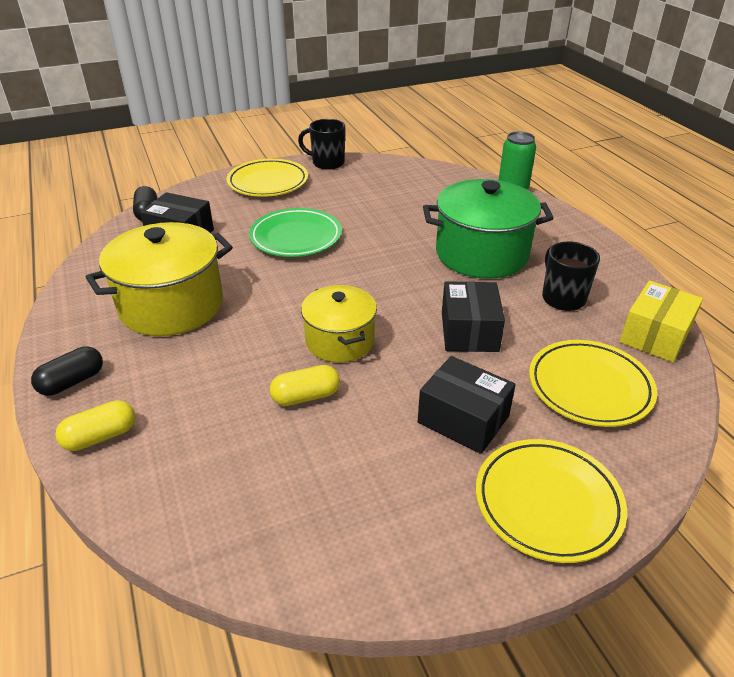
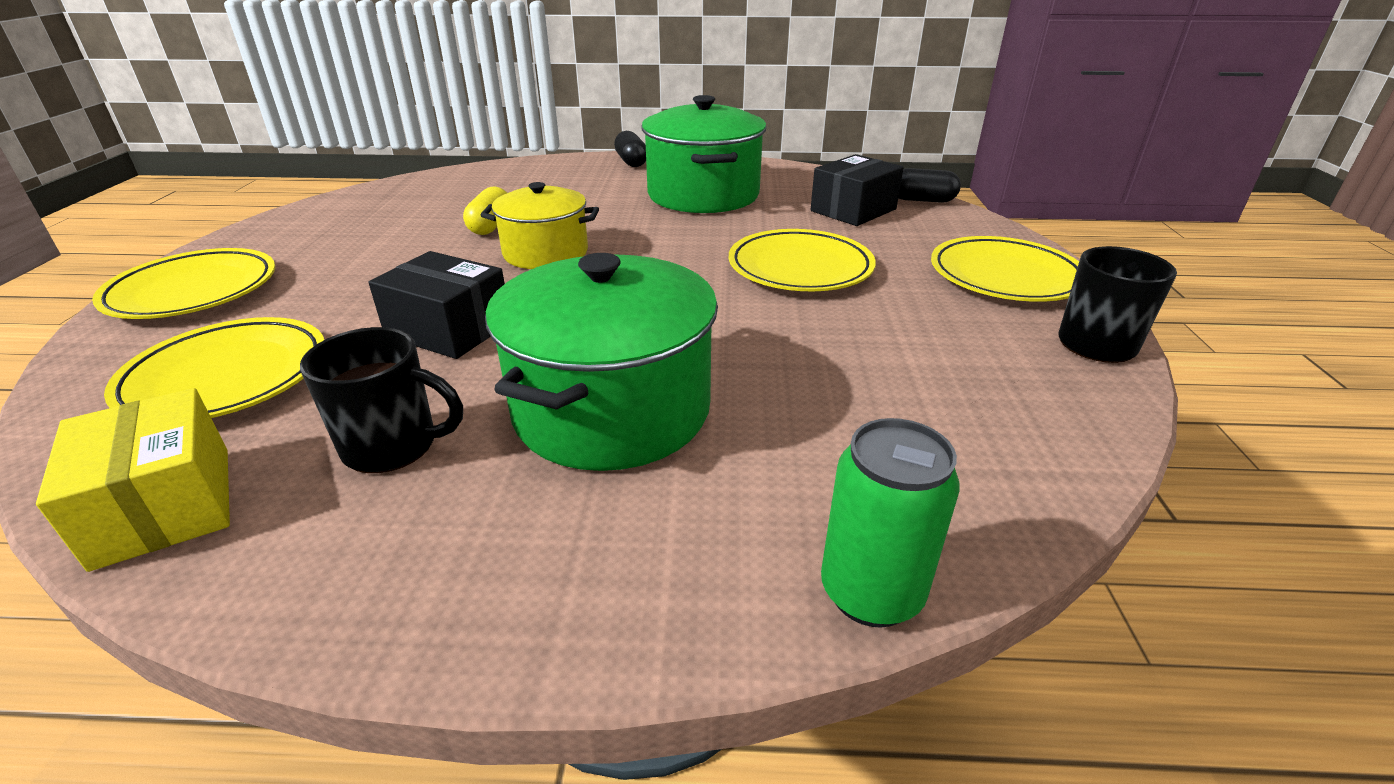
camera: 115 degrees right, 5 degrees down
yellow capsule [55,400,136,451] -> none
yellow pot [85,222,233,336] -> green pot [641,95,767,213]
green plate [249,208,342,257] -> yellow plate [729,229,876,291]
black box [418,356,516,454] -> none

